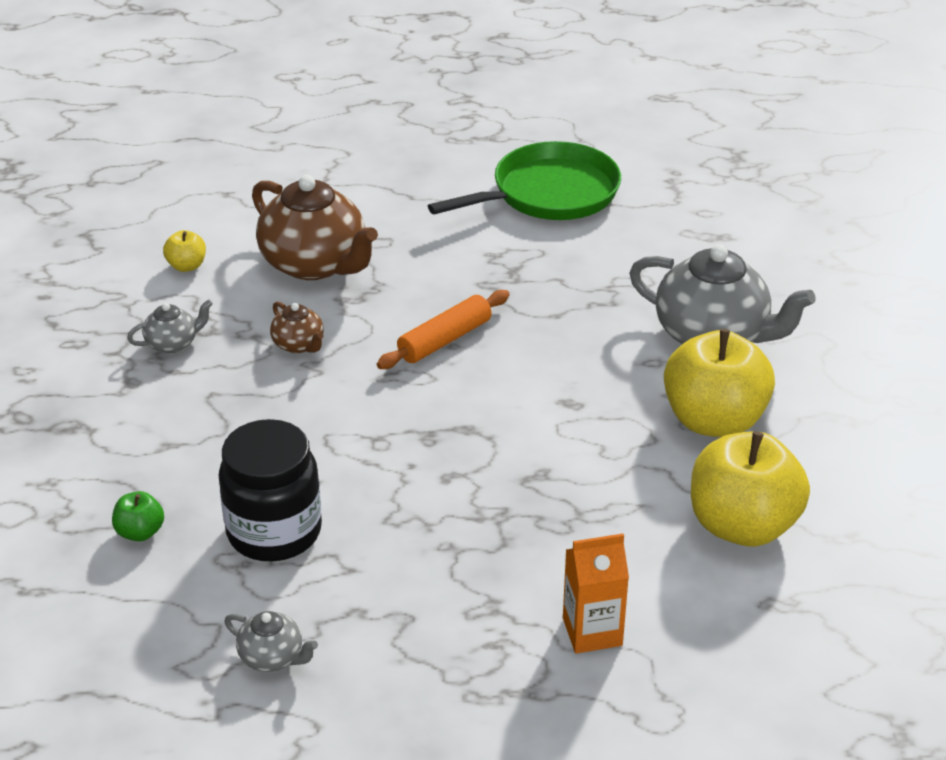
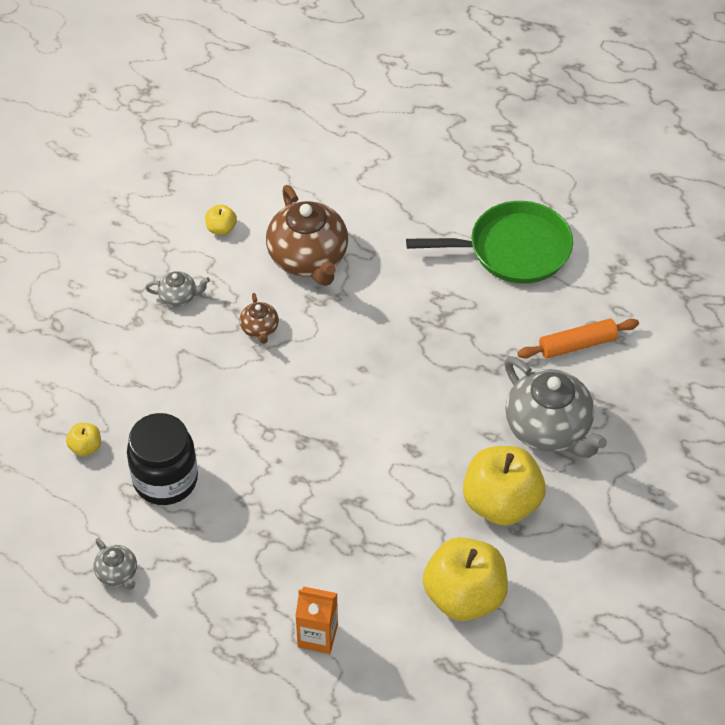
camera: 25 degrees right, 15 degrees up
green apple [112,491,164,541] -> yellow apple [66,423,101,456]
orange rolling pin [377,290,510,369] -> orange rolling pin moved to [517,319,639,358]

